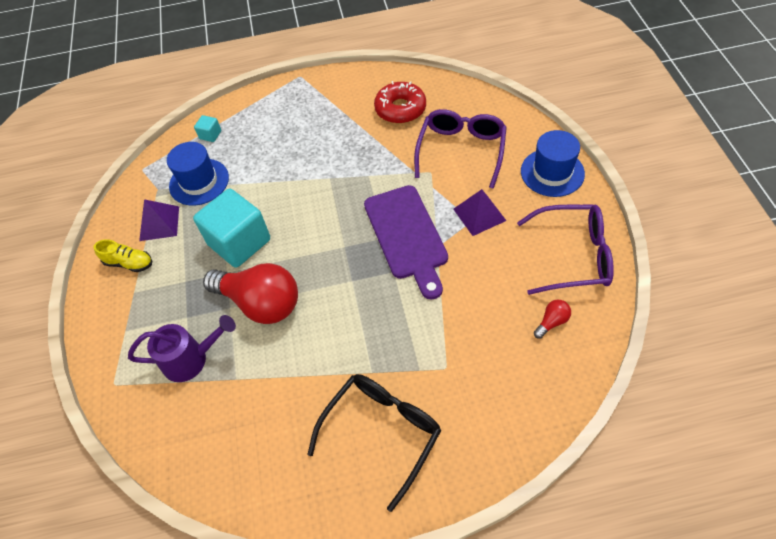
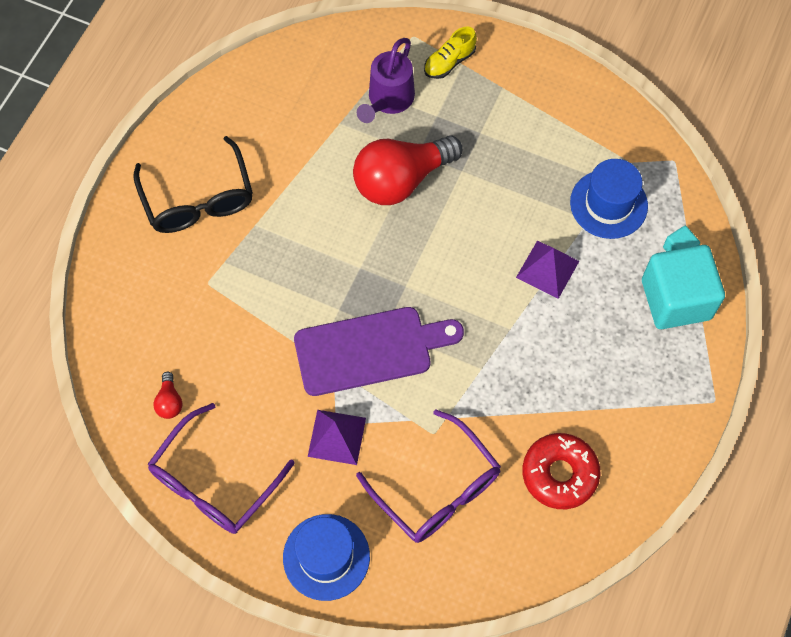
camera: 120 degrees right, 10 degrees up
yellow shoe [94,239,152,272] -> yellow shoe moved to [424,26,477,79]
purple pyramid [139,199,179,241] -> purple pyramid moved to [516,241,579,299]
turquoise cube [193,189,270,268] -> turquoise cube moved to [642,245,725,329]
purple cutting board [364,185,448,300] -> purple cutting board turned 150 degrees clockwise [294,307,464,396]

